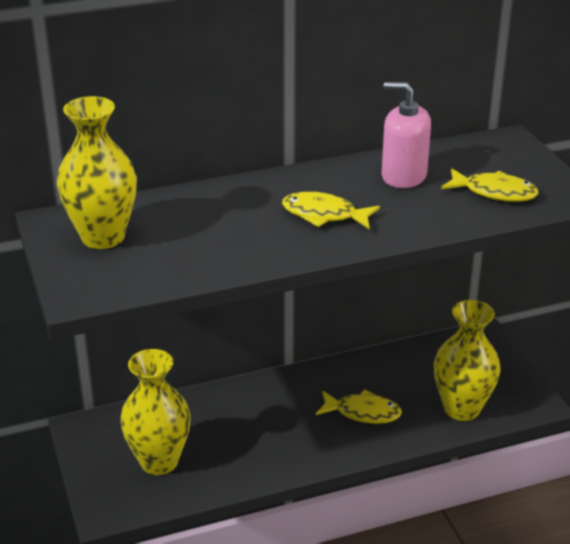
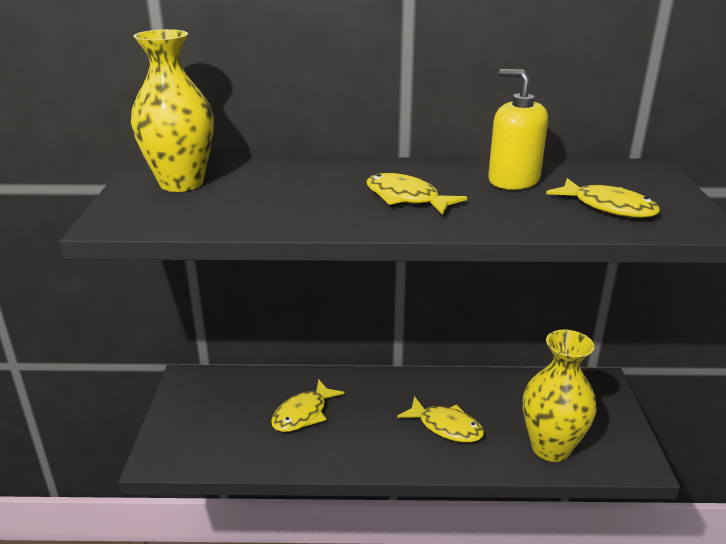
camera: 20 degrees right, 5 degrees down
yellow vase [120,349,191,475] -> none
pink soap dispenser [381,82,431,188] -> yellow soap dispenser [488,69,548,190]
none -> yellow fish [271,379,345,432]

